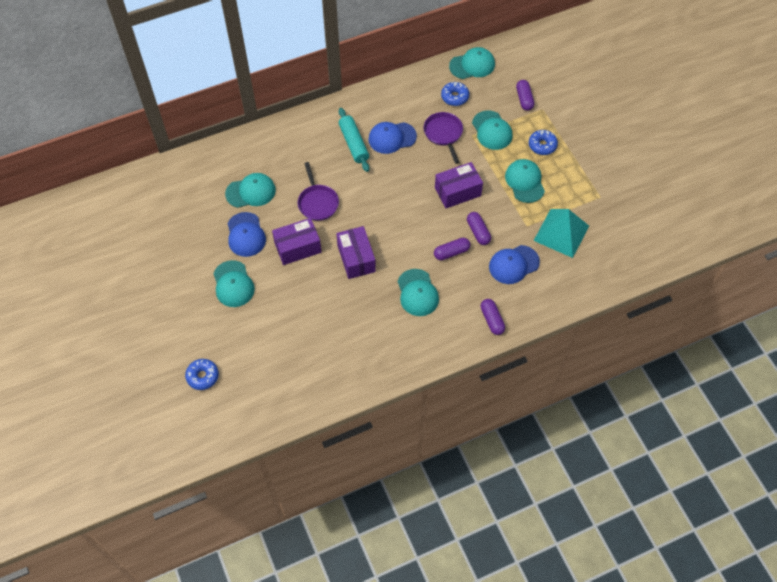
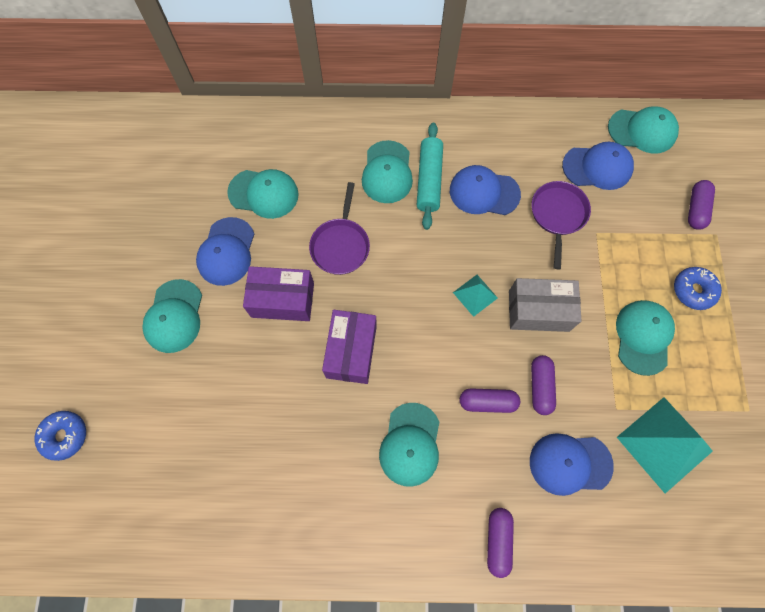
camera: 25 degrees right, 10 degrees up
purple box [435,162,483,208] -> grey box [509,278,582,332]
blue donut [441,82,469,106] -> blue cap [562,142,634,190]
turquoise cap [472,111,512,150] -> turquoise cap moved to [362,140,413,203]
none -> turquoise pyramid [453,275,498,317]

